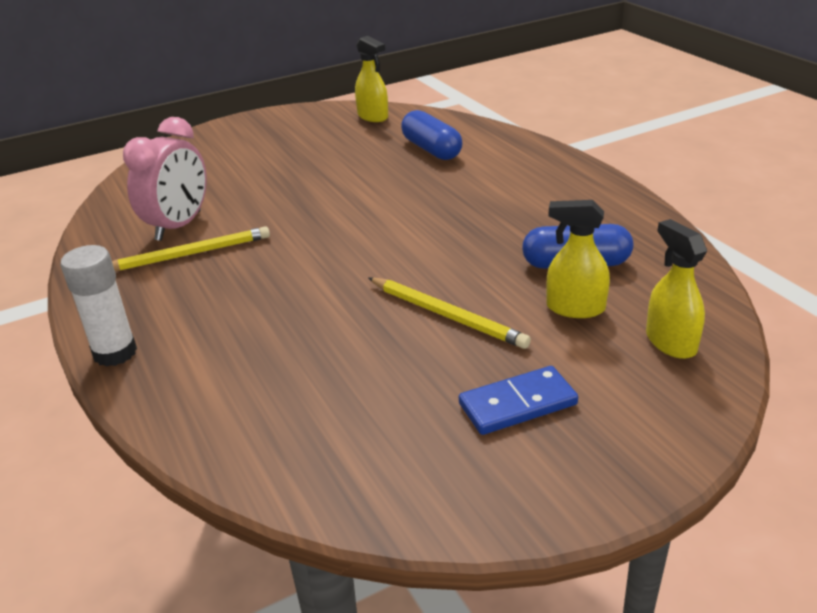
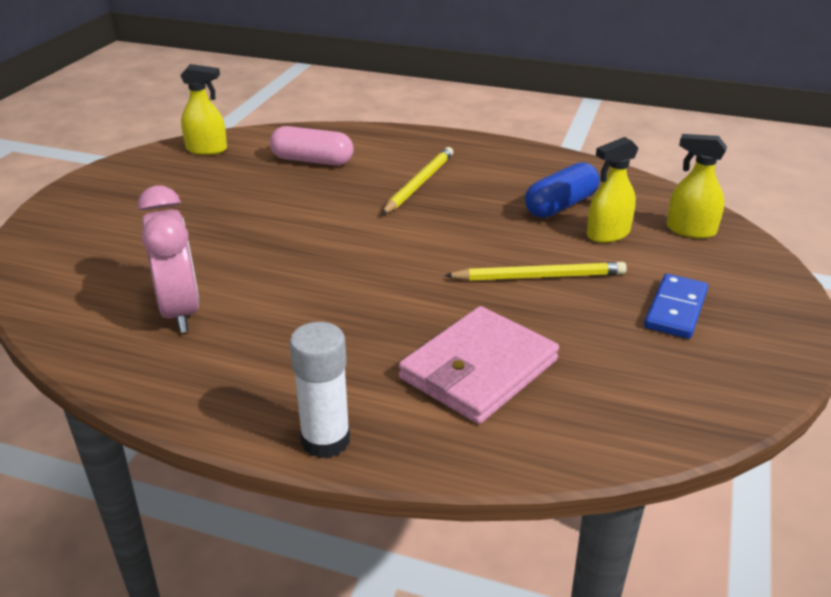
camera: 45 degrees left, 0 degrees up
yellow pencil [112,226,270,271] -> yellow pencil moved to [381,147,453,215]
blue capsule [401,110,463,160] -> pink capsule [270,126,354,166]
none -> pink wallet [399,306,559,424]

